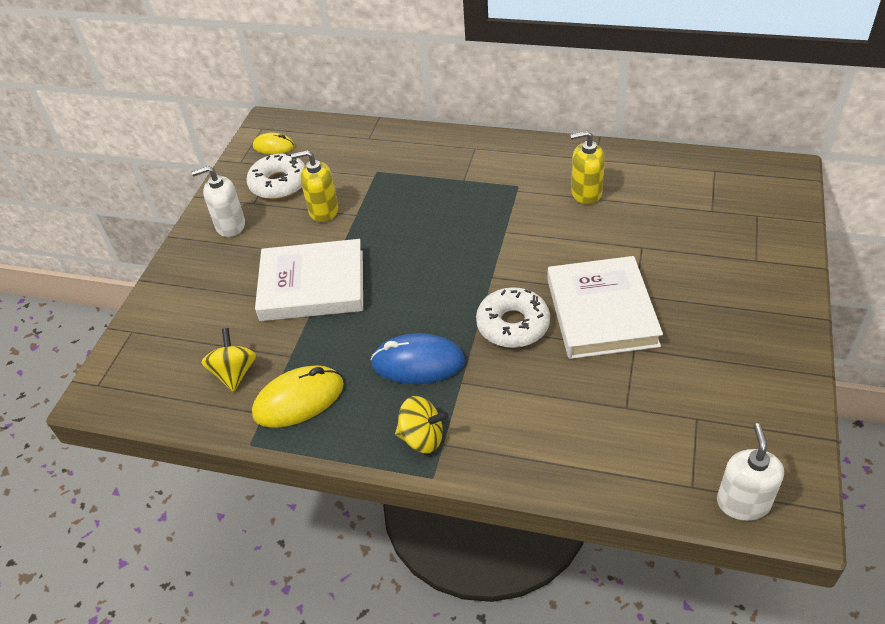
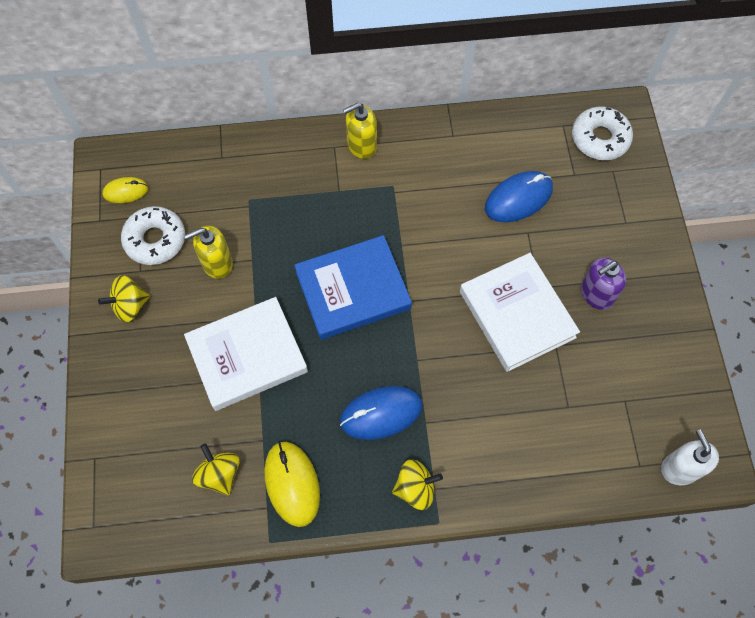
camera: 25 degrees left, 20 degrees up
white soap dispenser [191,166,245,237] -> yellow spinning top [98,275,150,322]
yellow mouse [252,365,344,428] -> yellow mouse turned 60 degrees counterclockwise [264,441,320,527]
white donut [476,287,550,348] -> white donut moved to [572,106,633,160]
yellow soap dispenser [570,130,605,205] -> yellow soap dispenser moved to [343,103,377,159]
none -> blue book [294,235,412,340]
none -> blue mouse [485,171,553,222]
none -> purple soap dispenser [581,257,626,310]

